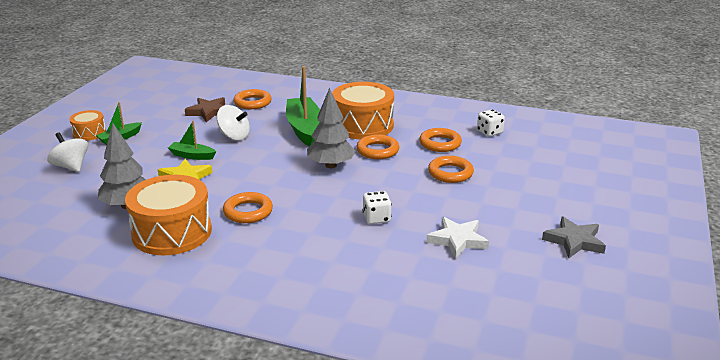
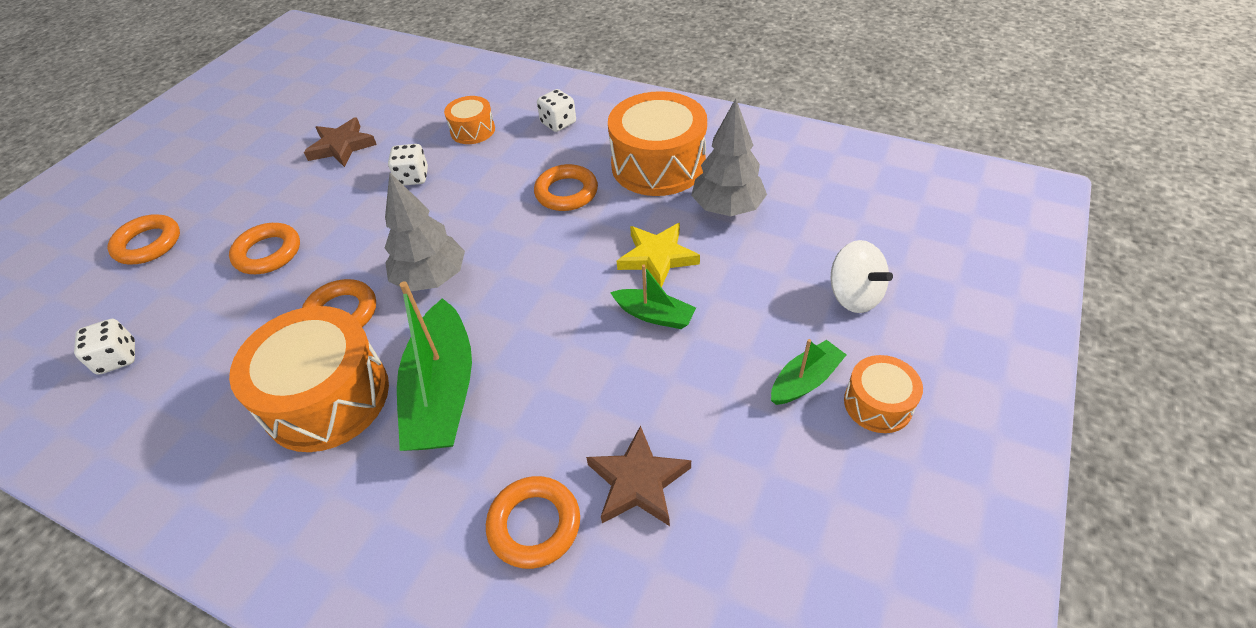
camera: 170 degrees left, 20 degrees up
white spinning top [217,105,250,141] -> none
orange ring [419,128,462,152] -> orange ring moved to [107,214,180,264]
white star [426,217,489,259] -> brown star [304,117,377,167]
grey star [542,216,606,258] -> none
none -> orange drum [444,96,495,144]
none -> white dice [537,89,576,132]

